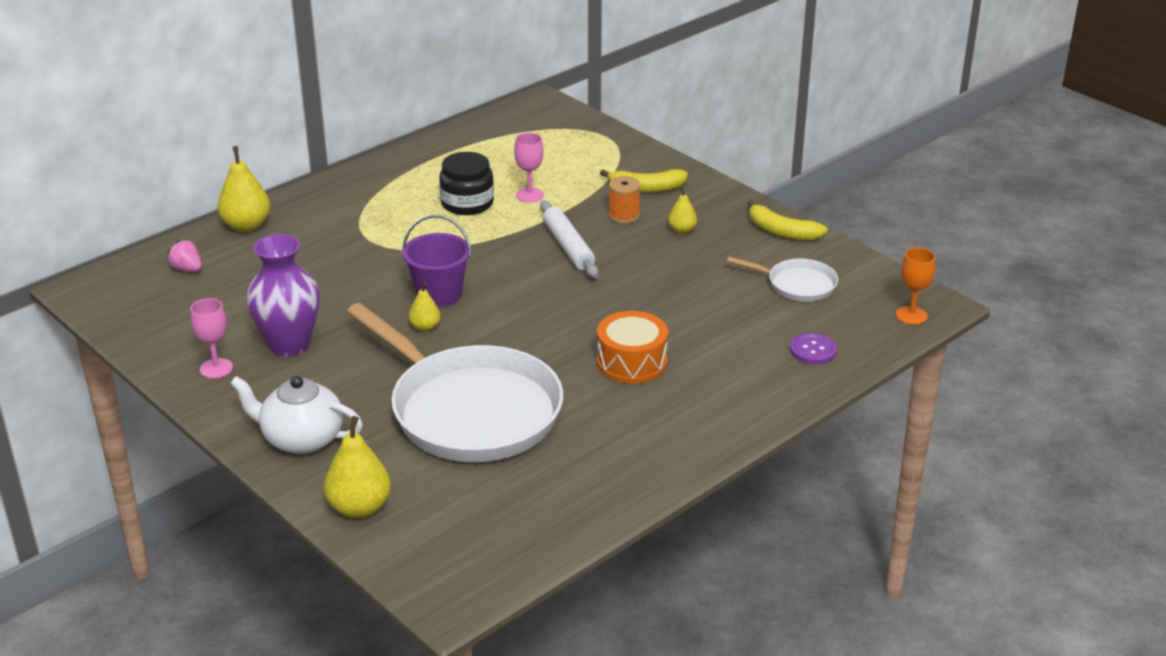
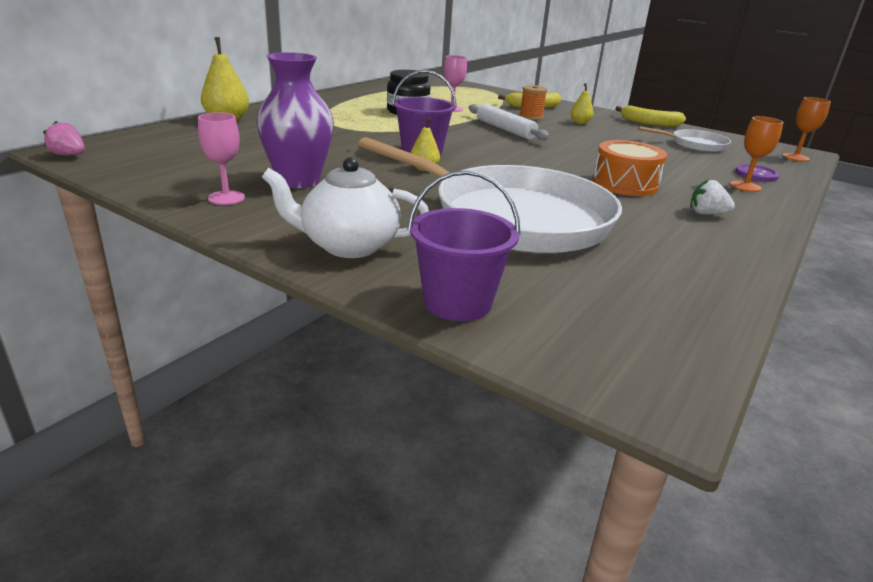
camera: 15 degrees left, 5 degrees down
pink strawberry [167,240,202,272] -> pink strawberry moved to [43,121,85,156]
yellow pear [324,416,391,518] -> purple bucket [408,170,520,321]
none -> white strawberry [690,179,735,215]
none -> orange goblet [730,116,784,192]

